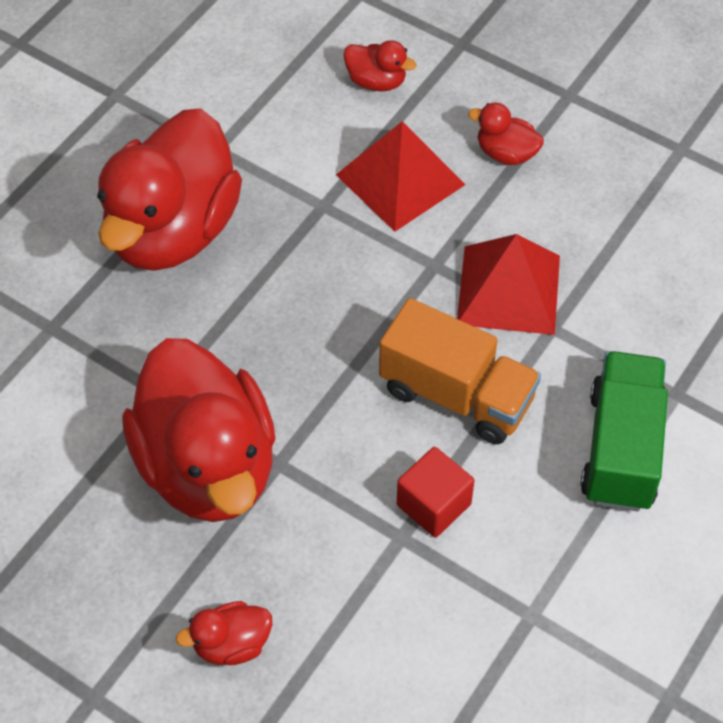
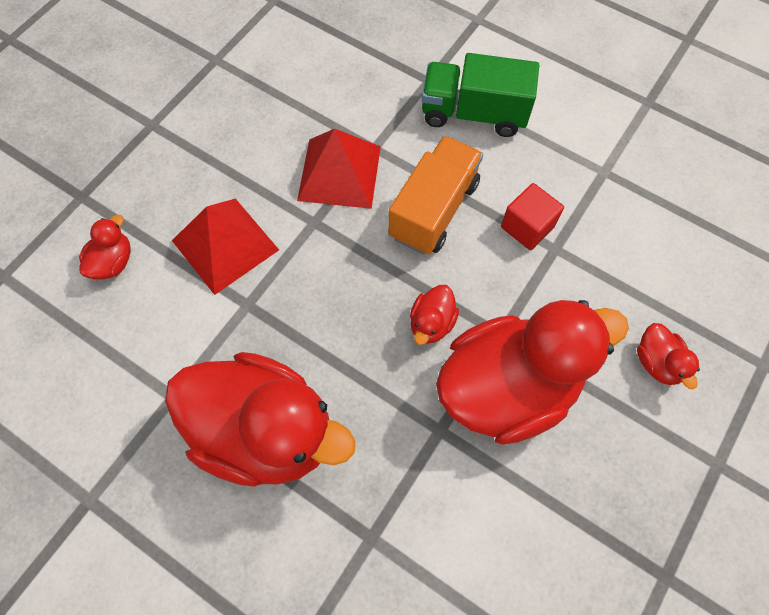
camera: 90 degrees left, 10 degrees up
red duck [468,103,544,165] -> red duck moved to [410,285,459,345]

